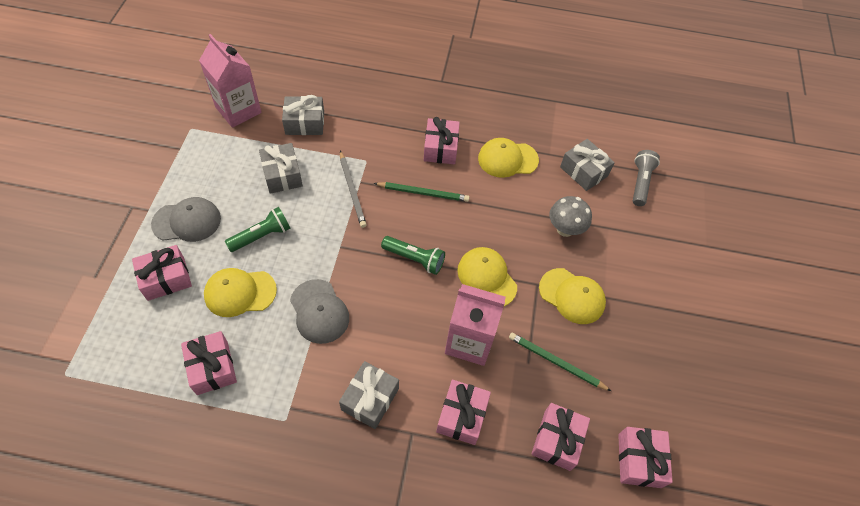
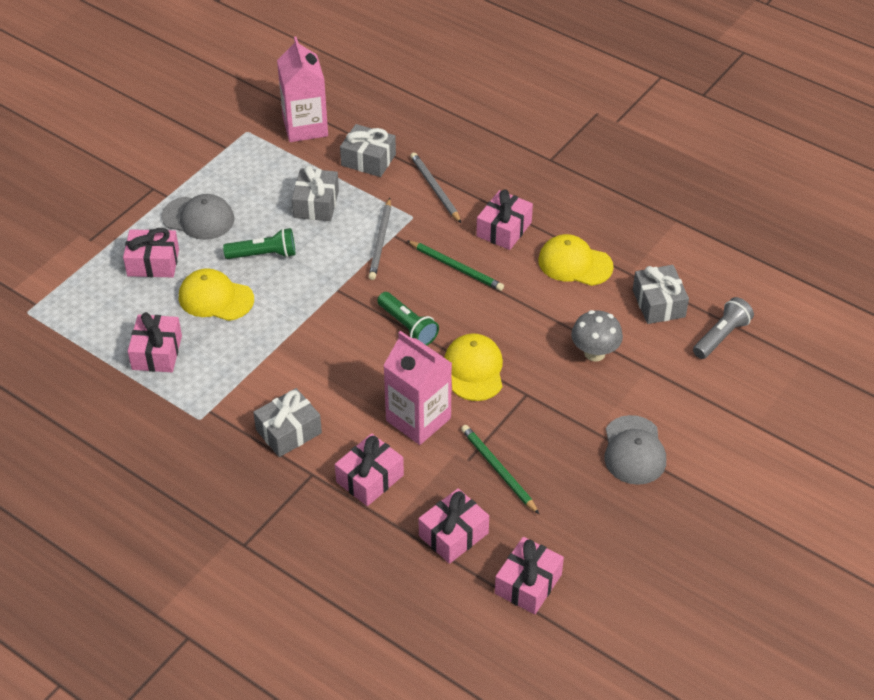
camera: 30 degrees right, 10 degrees down
grey cap [290,279,349,344] -> grey cap moved to [604,415,666,485]
yellow cap [539,268,606,324] -> none
none -> grey pencil [410,152,461,223]

